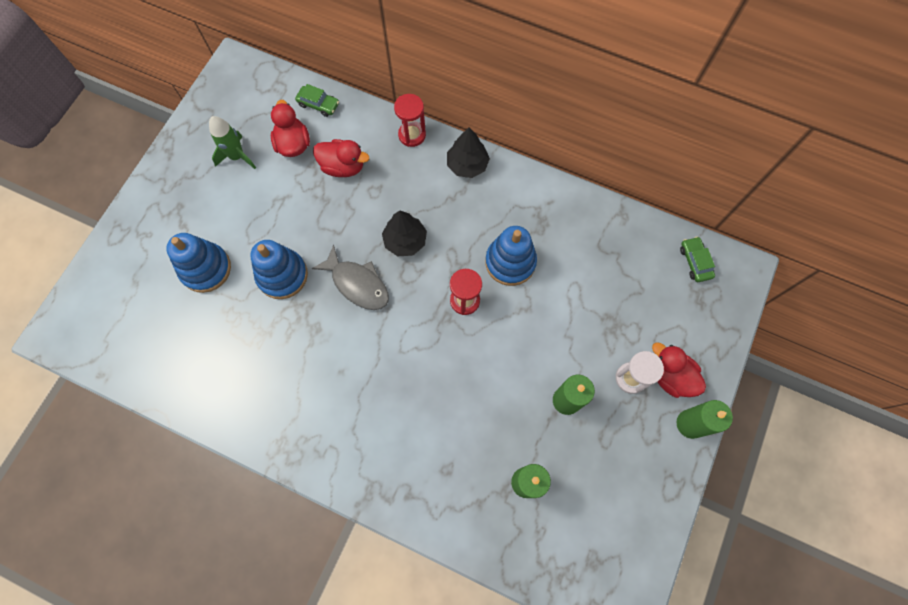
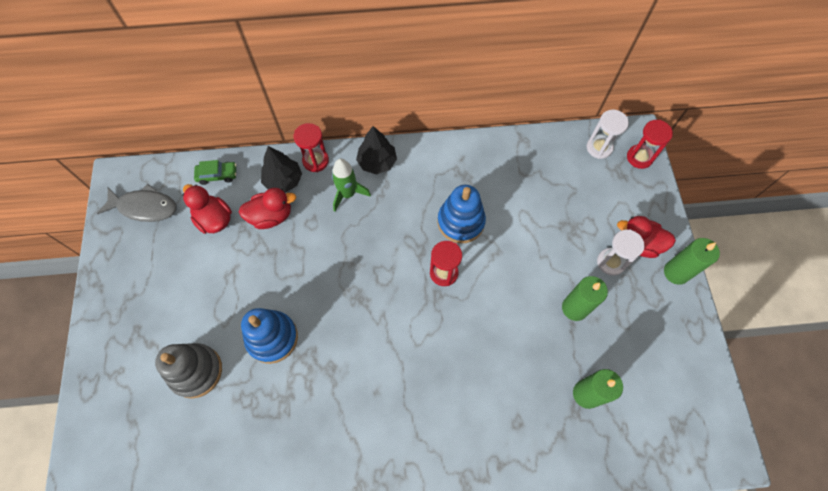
camera: 30 degrees left, 5 degrees down
blue stacking toy [166,233,231,293] -> grey stacking toy [155,343,222,399]
green rocket [209,116,256,169] -> green rocket moved to [332,159,371,211]
grey fish [312,245,389,310] -> grey fish moved to [97,183,177,222]
black tree [382,210,427,256] -> black tree moved to [261,146,302,193]
green car [680,236,715,282] -> white hourglass [587,109,629,159]
none -> red hourglass [627,120,673,169]

